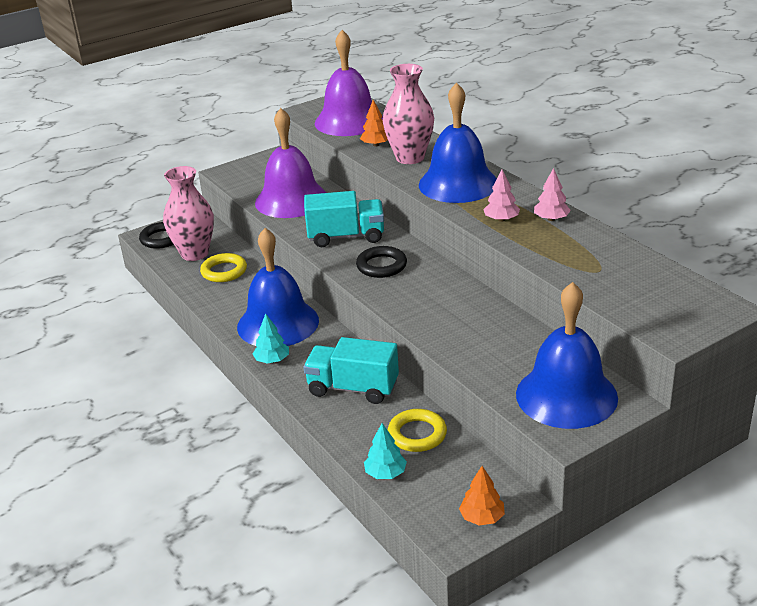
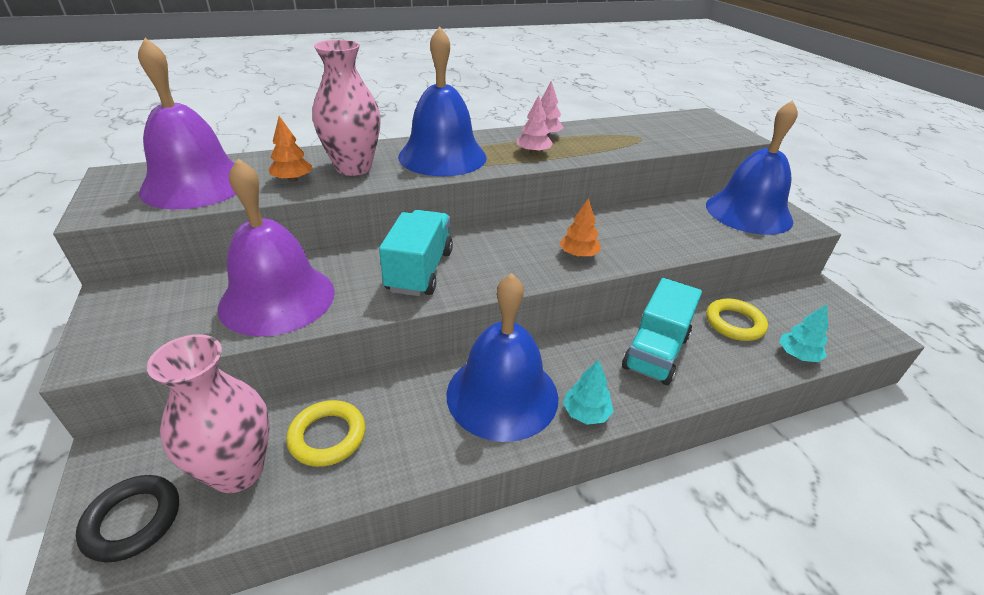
camera: 80 degrees left, 5 degrees up
black ring [356,246,407,278] -> none
orange tree [459,466,505,526] -> orange tree moved to [559,198,601,257]

